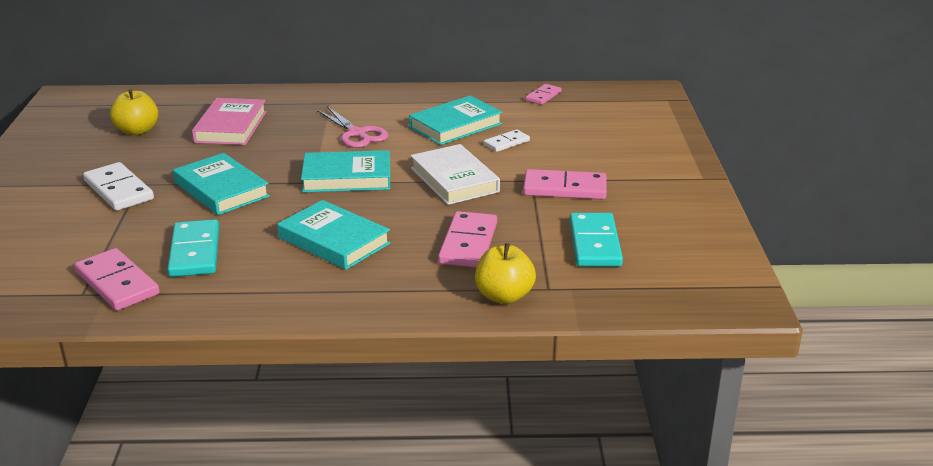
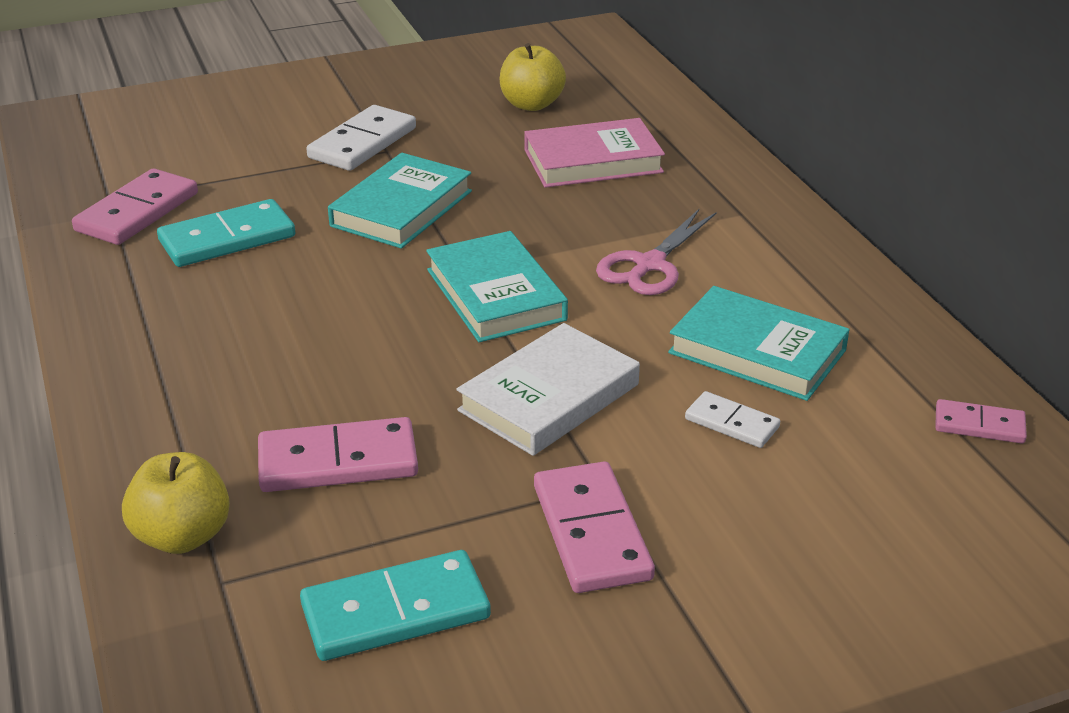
camera: 70 degrees right, 5 degrees up
turquoise book [277,200,391,270] -> none

